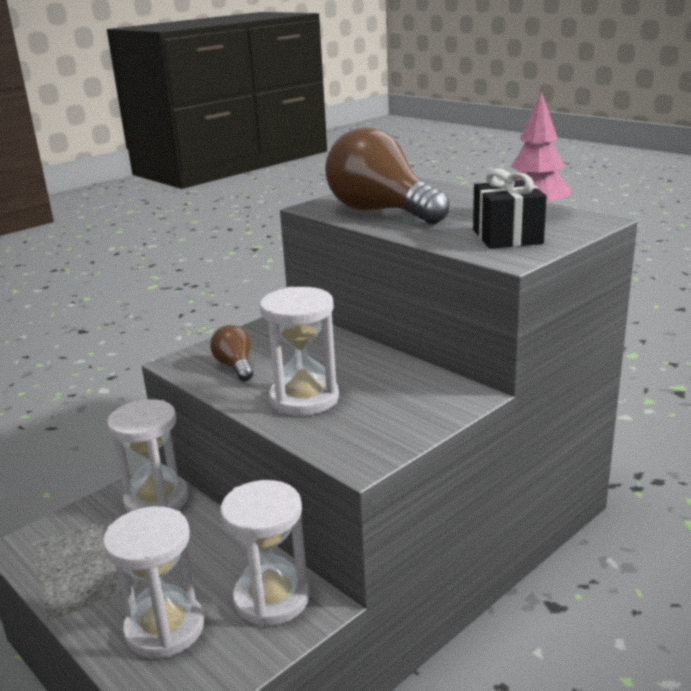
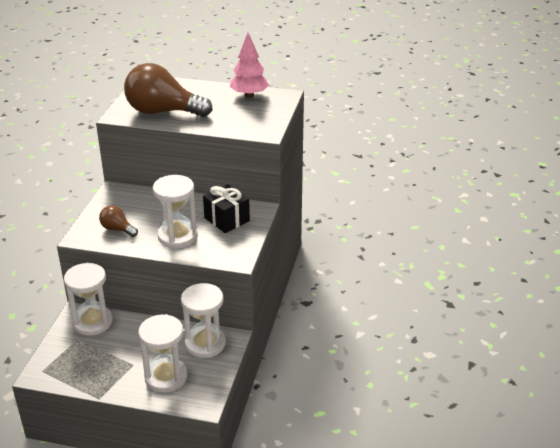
camera: 35 degrees left, 10 degrees up
black gift [473,168,547,249] -> black gift moved to [203,184,250,233]

